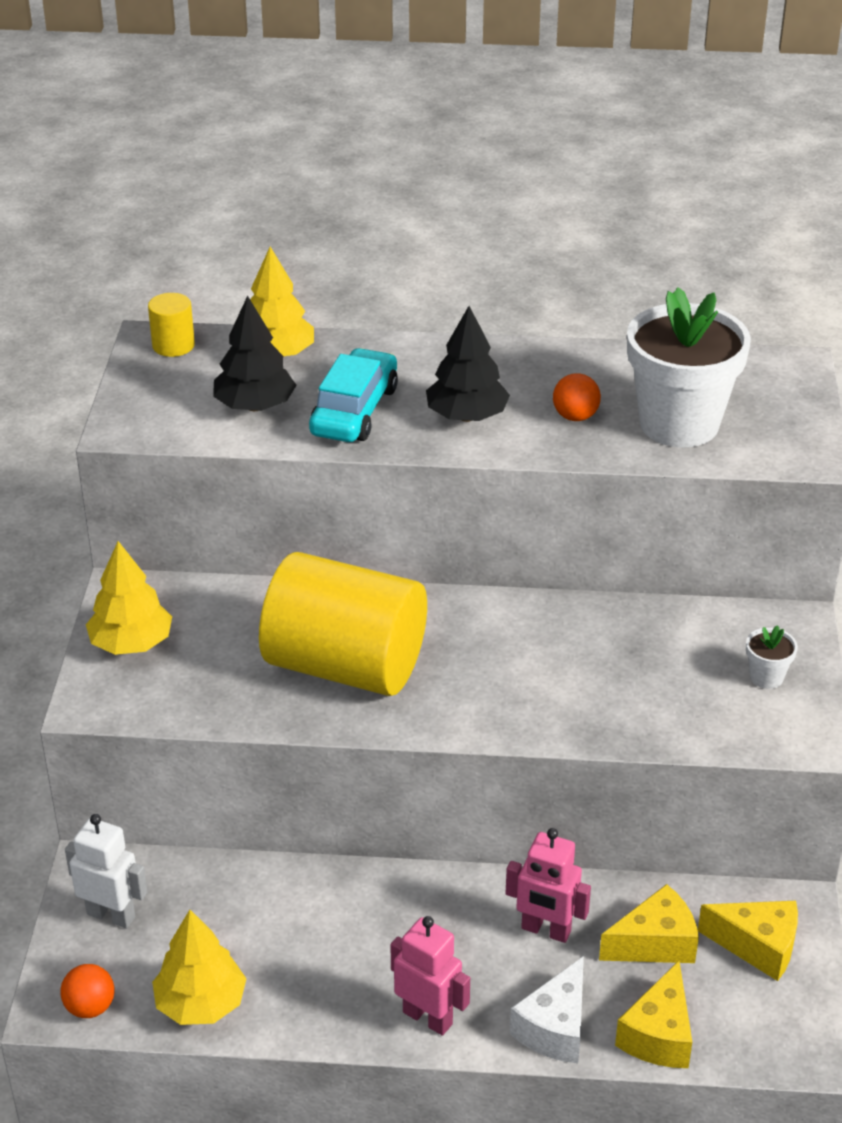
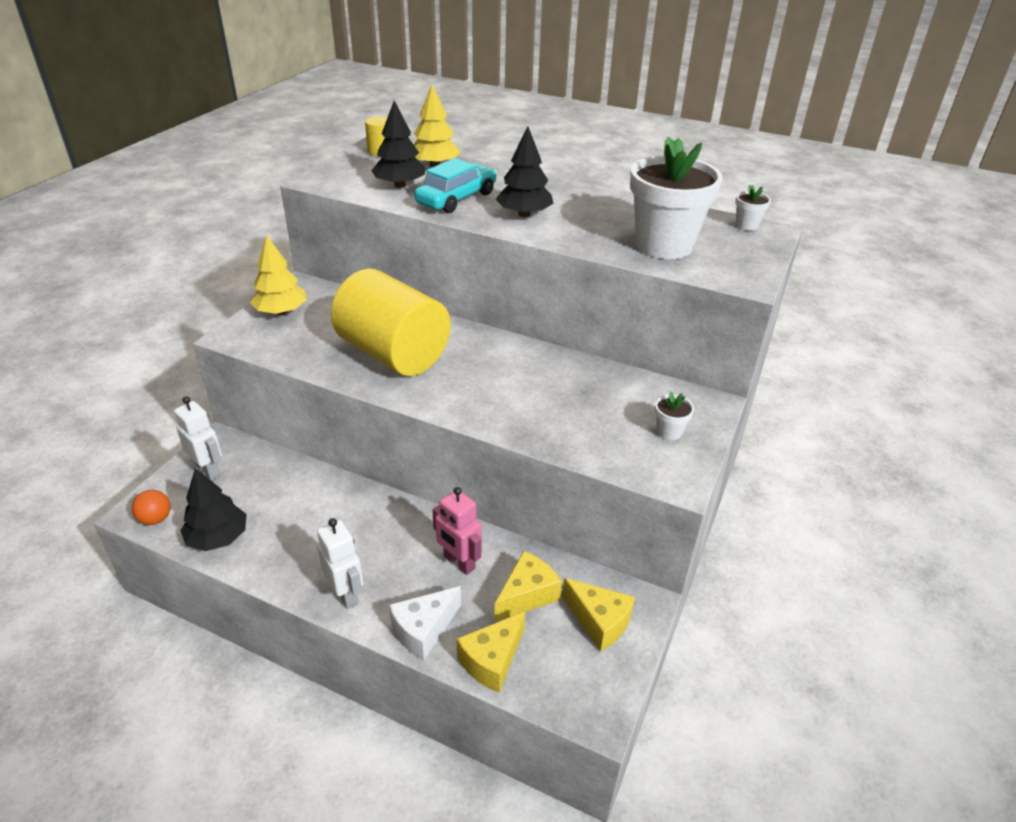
camera: 20 degrees right, 0 degrees up
yellow tree [152,910,247,1025] -> black tree [180,468,247,551]
pink robot [390,916,470,1036] -> white robot [317,518,363,609]
orange ball [553,373,601,421] -> none
yellow cheese [599,884,699,963] -> yellow cheese turned 45 degrees counterclockwise [494,551,562,622]
none -> white flower pot [735,185,771,231]

